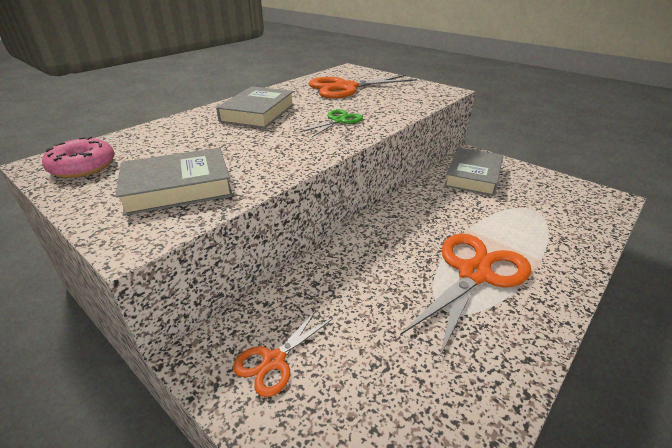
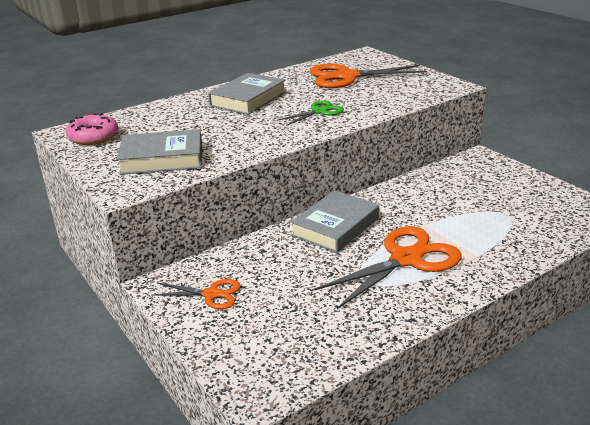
camera: 15 degrees right, 5 degrees down
orange scissors [233,309,333,397] -> orange scissors turned 135 degrees counterclockwise [151,279,241,309]
grey book [445,148,503,196] -> grey book moved to [290,190,379,253]

